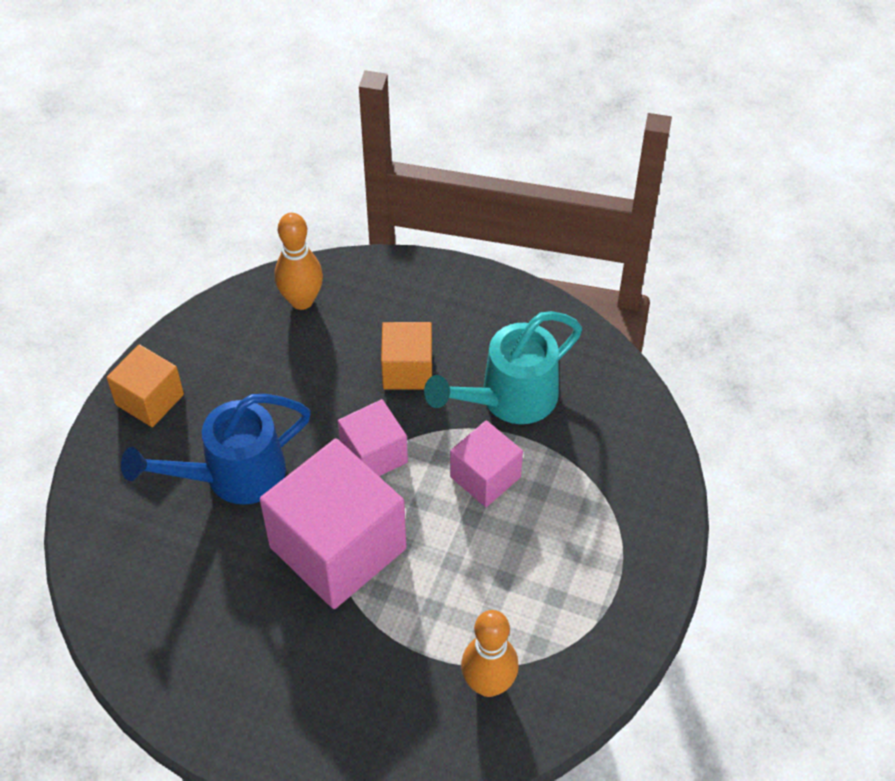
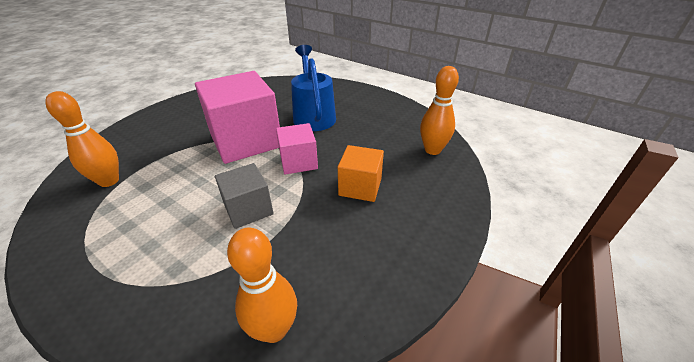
camera: 105 degrees right, 15 degrees down
orange cube [107,344,184,427] -> none
turquoise watering can [424,311,582,424] -> none
pink cube [450,420,523,507] -> grey cube [215,163,274,229]
none -> orange bowling pin [227,228,297,343]

